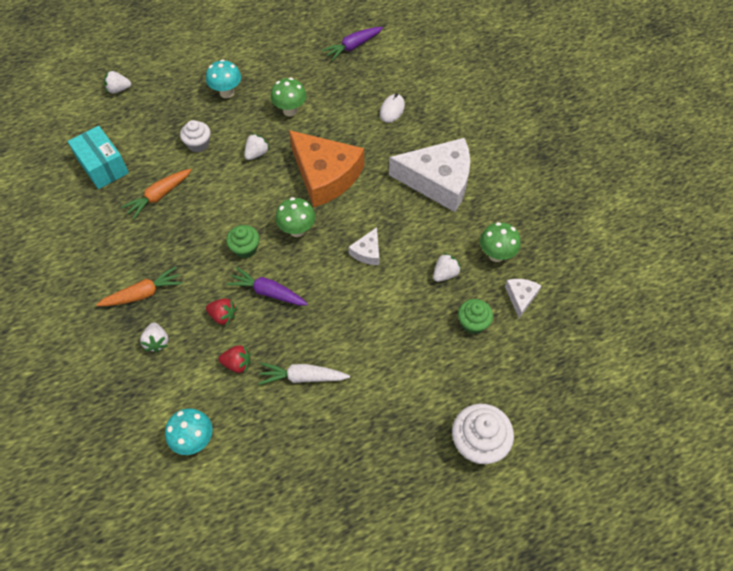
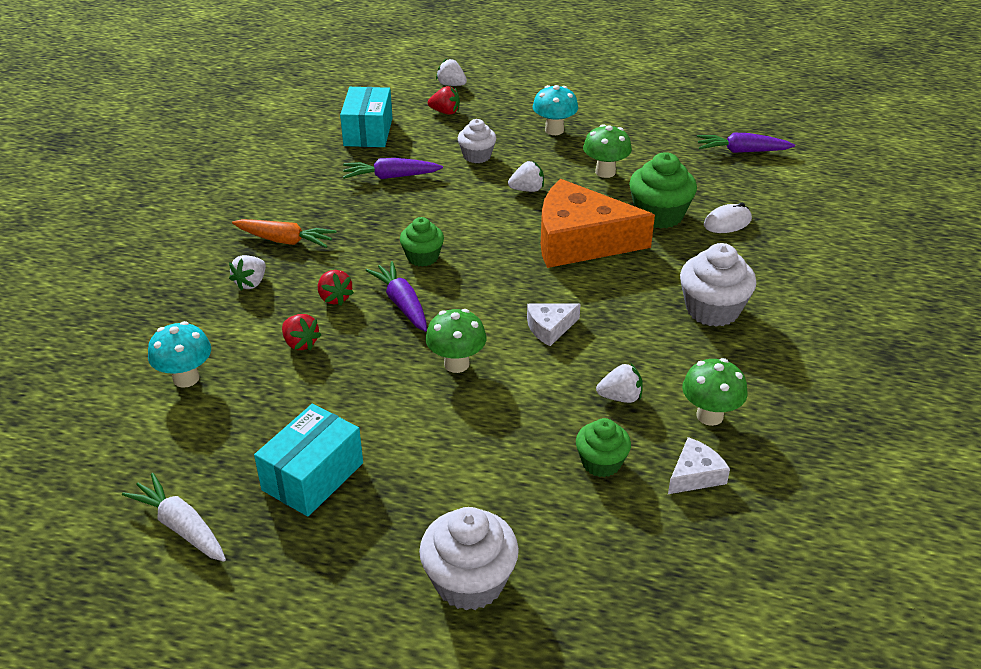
camera: 40 degrees right, 20 degrees down
orange carrot [121,169,191,220] -> purple carrot [343,158,443,179]
white carrot [258,362,350,385] -> white carrot moved to [122,473,226,562]
green mushroom [276,197,315,237] -> green mushroom moved to [426,309,486,373]
orange cheese [289,130,364,207] -> orange cheese turned 105 degrees clockwise [541,179,655,268]
white cheese [389,138,470,212] -> white cupcake [680,243,756,327]
none -> turquoise box [254,404,363,517]
none -> red strawberry [428,86,460,115]
none -> green cupcake [629,152,697,228]

